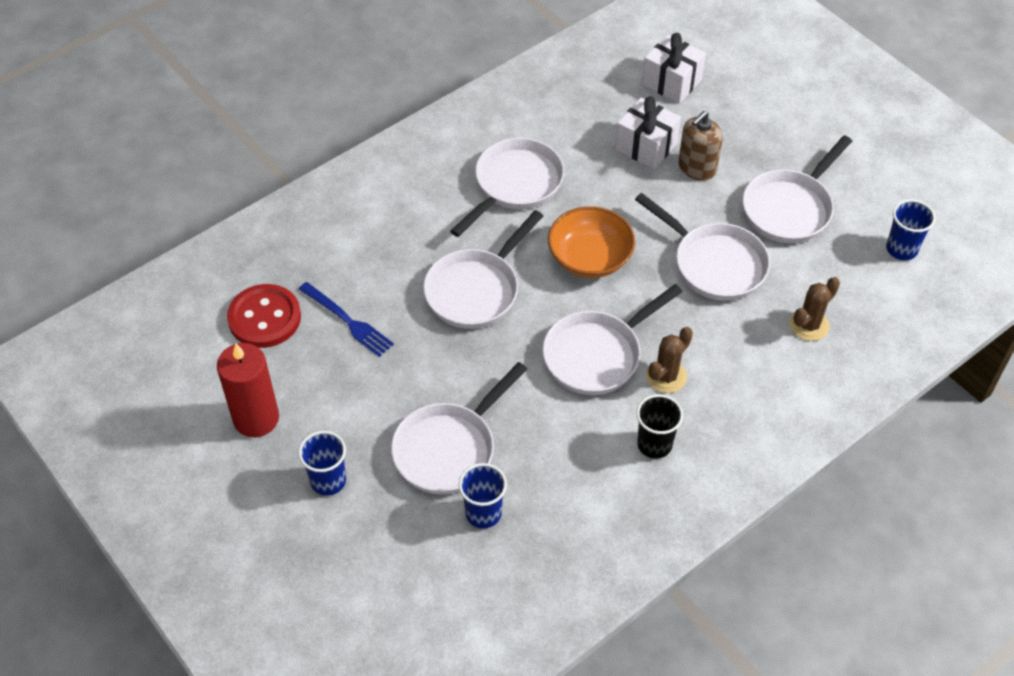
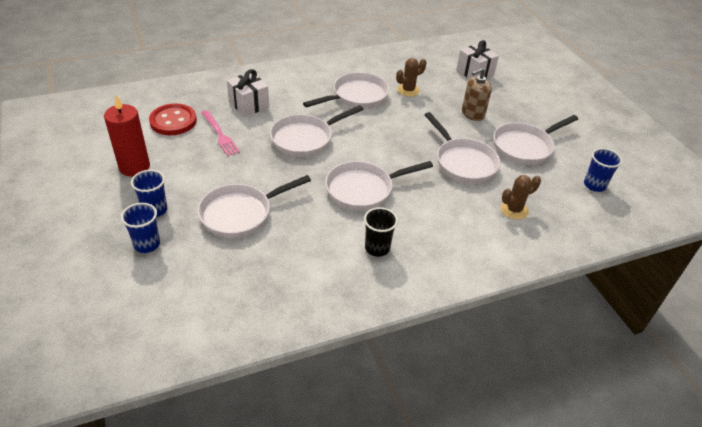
camera: 15 degrees right, 10 degrees down
blue fork [299,282,394,357] -> pink fork [201,110,240,156]
blue cup [458,463,507,529] -> blue cup moved to [121,203,160,253]
orange bowl [548,206,635,278] -> none
white gift [615,96,681,169] -> white gift moved to [227,69,269,117]
brown cactus [646,327,693,393] -> brown cactus moved to [396,58,426,97]

